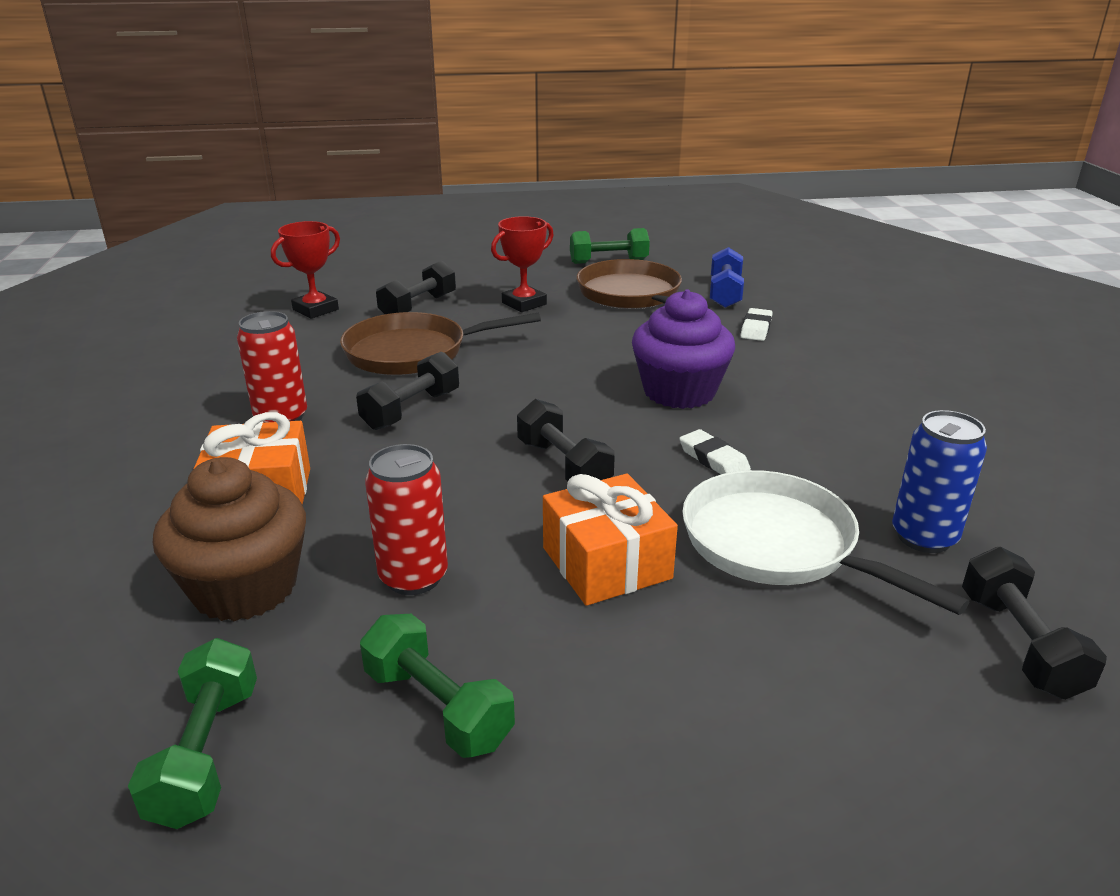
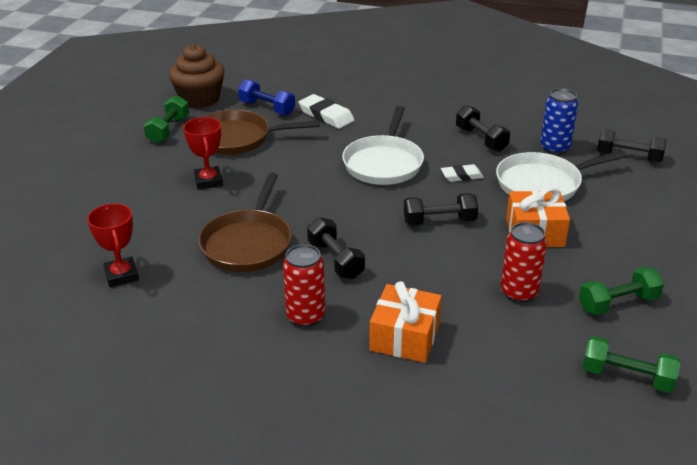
camera: 65 degrees left, 5 degrees up
brown cupcake [153,457,306,621] -> brown cupcake moved to [169,44,225,108]
black dumbbell [376,261,456,314] -> black dumbbell moved to [456,105,510,152]
purple cupcake [632,290,735,409] -> white pan [342,106,424,185]
white eraser [741,308,773,341] -> white eraser [298,94,354,129], size x1.57

